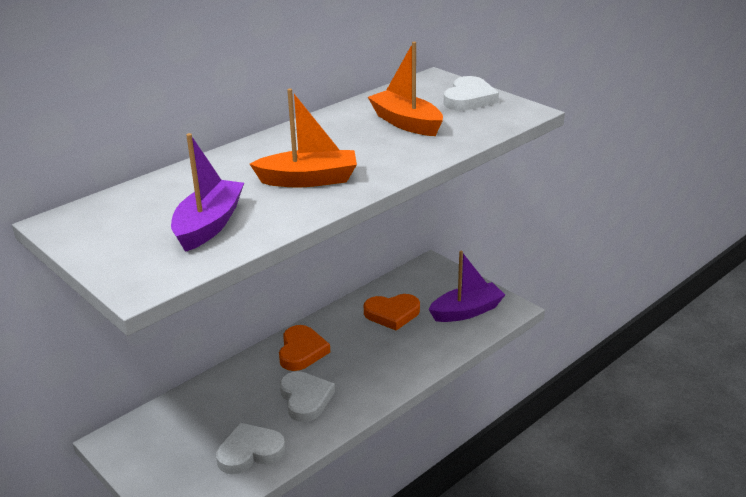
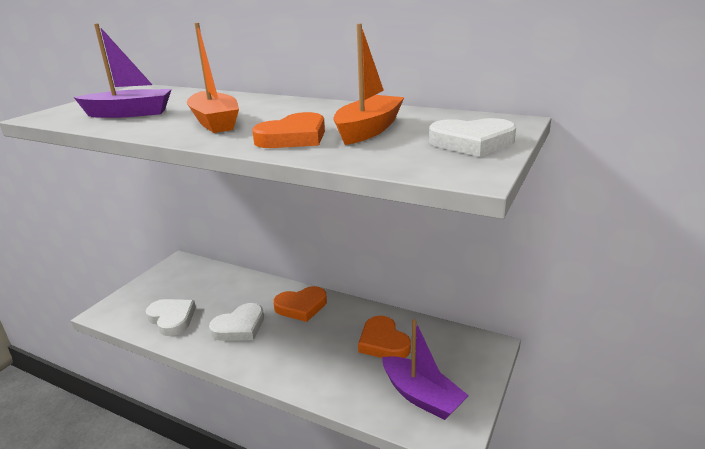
camera: 70 degrees right, 5 degrees down
none -> orange heart [252,112,325,148]

